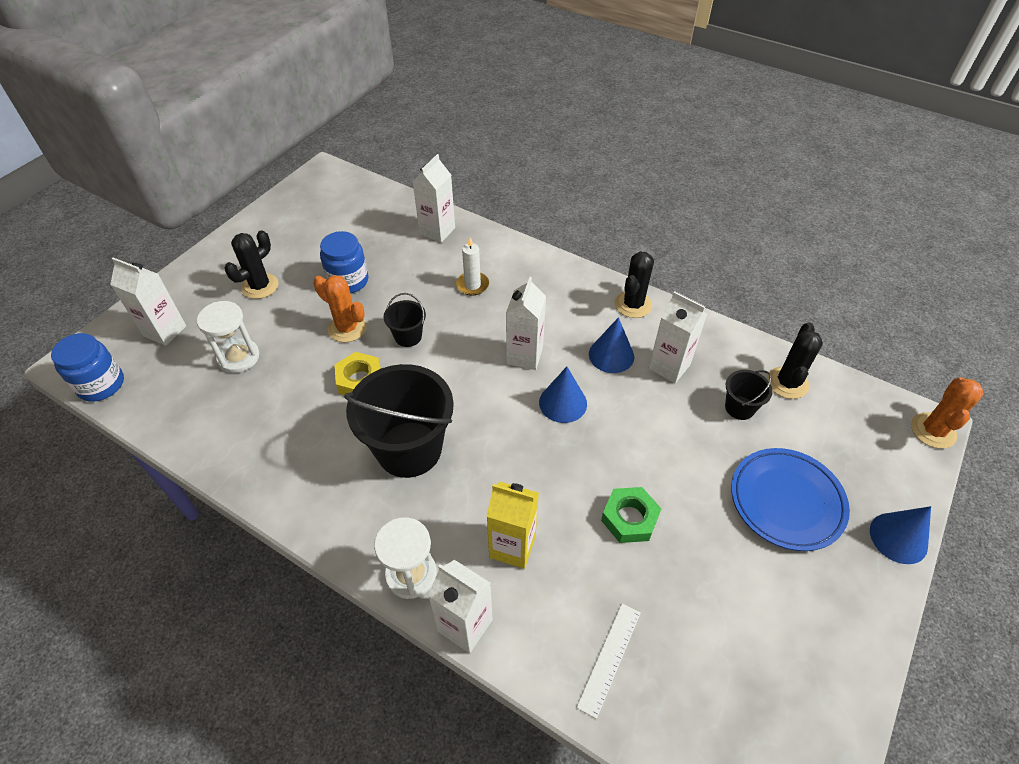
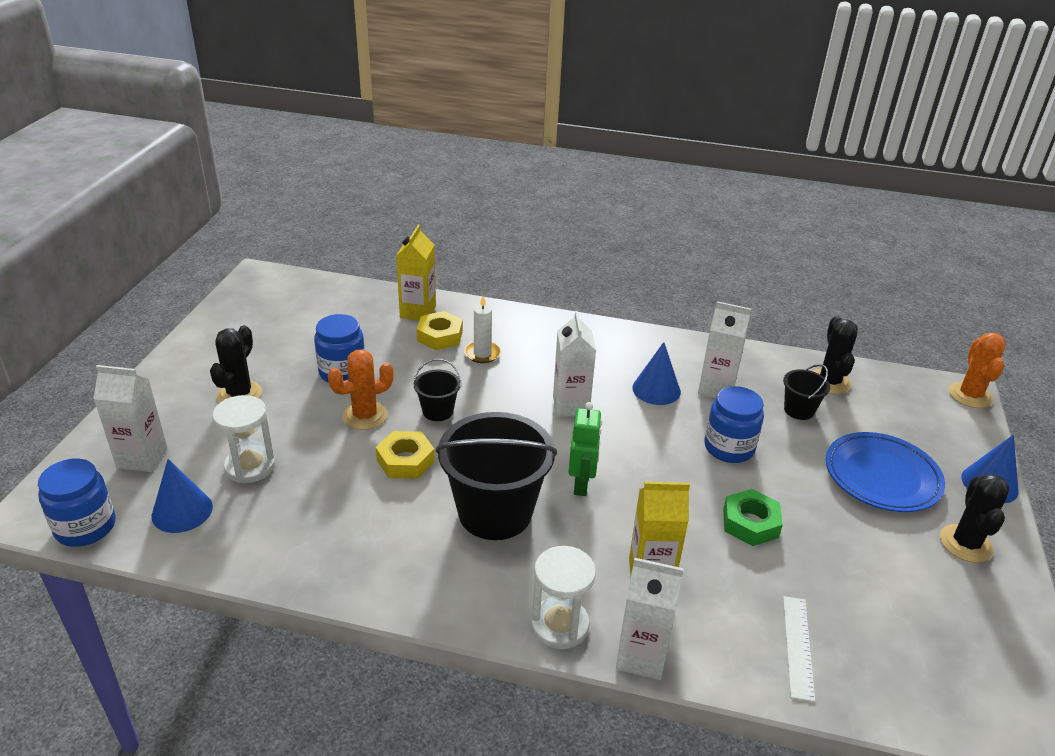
camera: 20 degrees left, 15 degrees down
orange cactus [313,275,367,342] -> orange cactus turned 45 degrees counterclockwise [328,349,394,430]
white carton [412,154,455,243] -> yellow carton [396,225,436,321]
blue cone [539,367,587,423] -> blue cone moved to [152,459,213,533]
black cactus [615,252,654,318] -> black cactus moved to [940,474,1009,563]
none -> yellow nut [417,311,463,350]
none -> green robot [568,402,602,496]
none -> blue jar [705,386,764,463]

